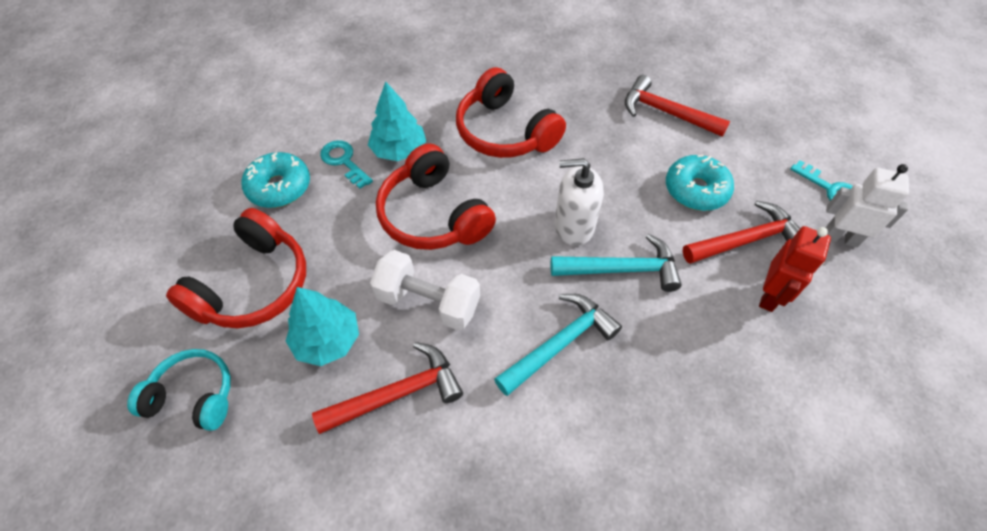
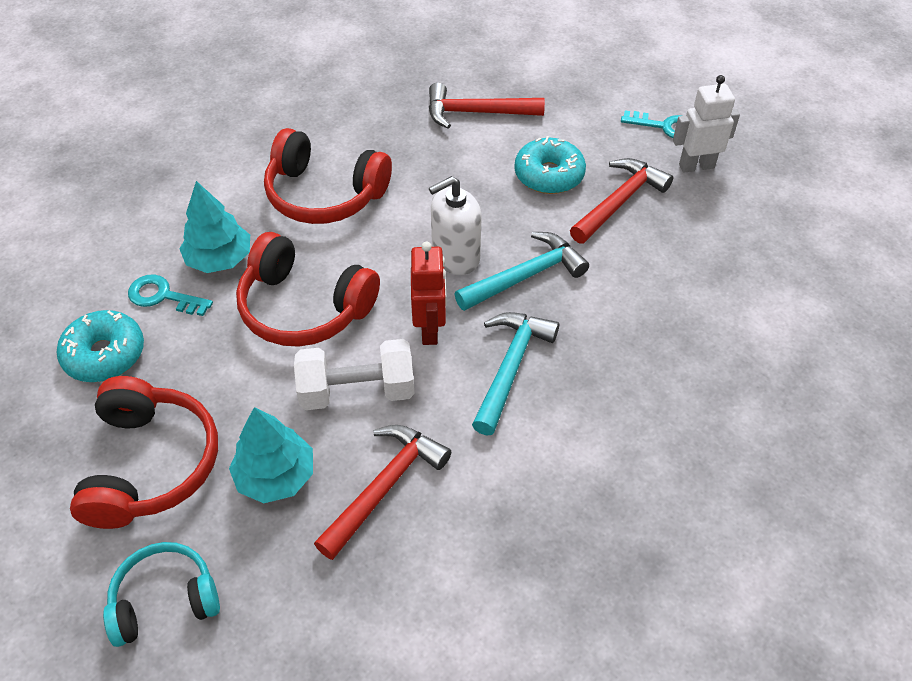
camera: 30 degrees left, 5 degrees down
red robot [759,226,831,312] -> red robot moved to [411,242,447,345]

